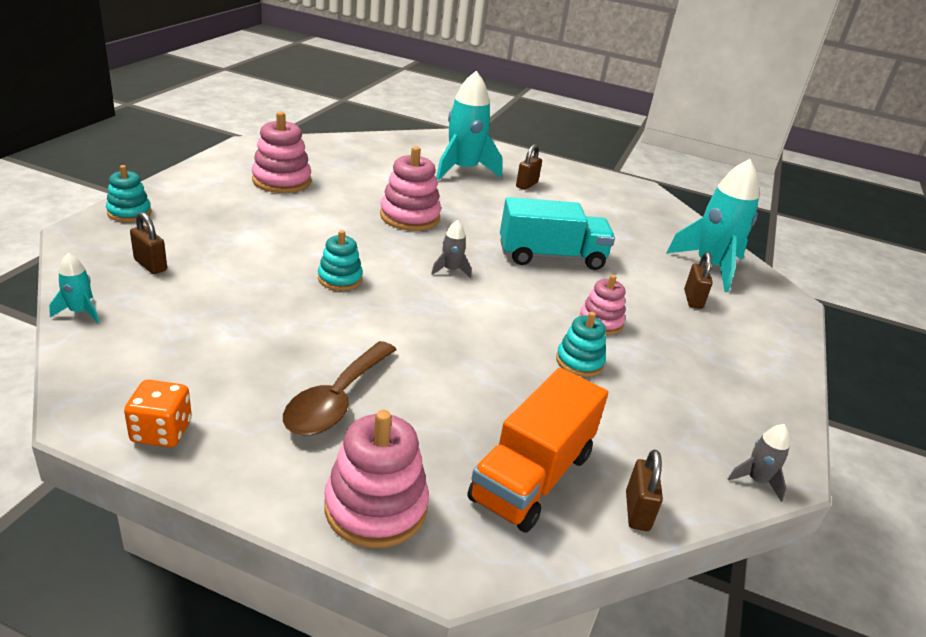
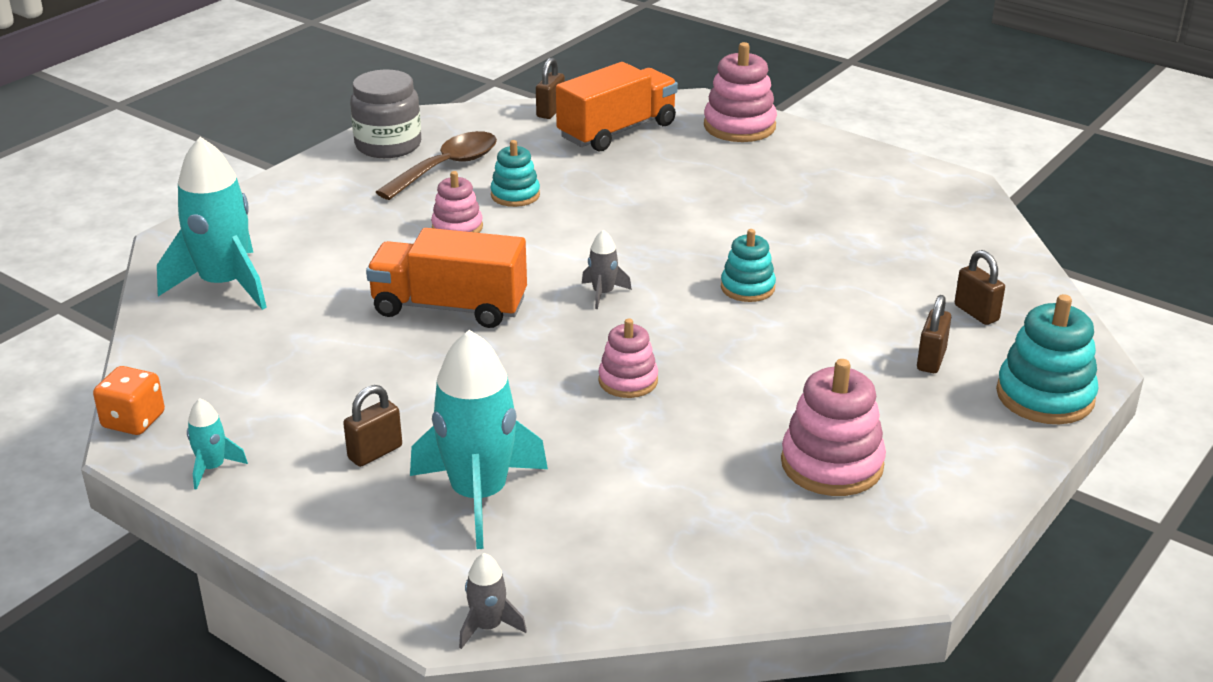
camera: 160 degrees left, 0 degrees up
turquoise rocket [49,253,99,323] -> turquoise rocket moved to [187,398,248,490]
turquoise stacking toy [106,165,152,222] -> turquoise stacking toy [996,294,1099,424], size x1.59
orange dice [124,380,192,447] -> orange dice moved to [93,366,165,435]
brown spoon [283,341,397,435] -> brown spoon moved to [376,131,497,200]
pink stacking toy [380,146,441,231] -> pink stacking toy [598,318,658,398], size x0.63
turquoise truck [500,197,615,270] -> orange truck [366,228,527,328]
brown padlock [684,252,713,309] -> brown padlock moved to [917,295,951,373]
grey rocket [728,424,790,502] -> grey rocket moved to [459,553,527,649]
none -> grey jar [350,70,421,158]

